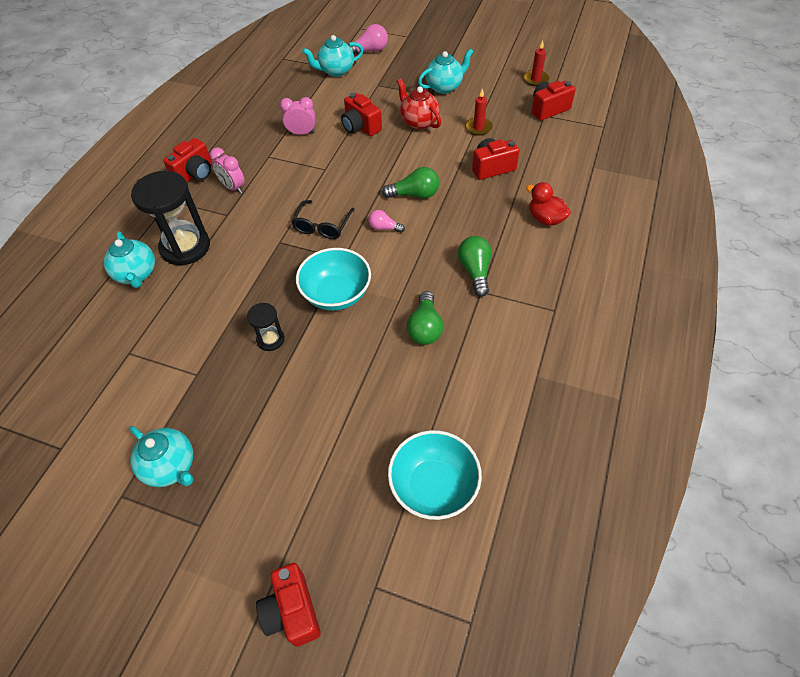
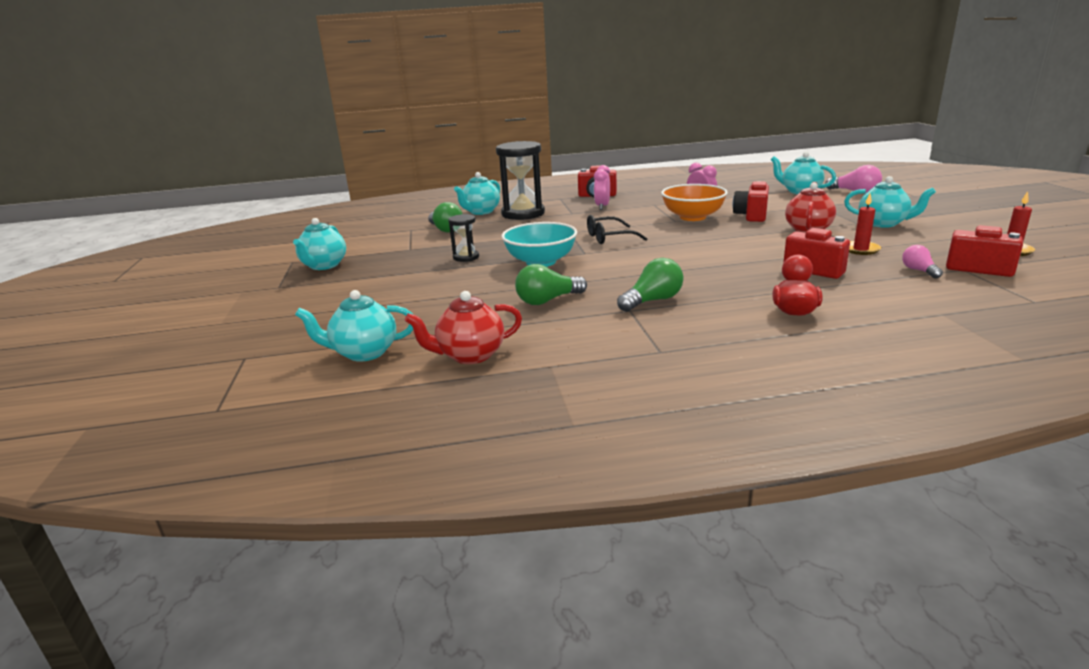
camera: 60 degrees right, 30 degrees down
red camera [256,563,321,647] -> none
pink light bulb [368,210,405,233] -> pink light bulb moved to [902,245,943,279]
green light bulb [382,167,439,198] -> green light bulb moved to [428,202,463,233]
turquoise bowl [388,430,482,520] -> turquoise teapot [295,290,413,362]
none -> red teapot [405,291,522,364]
none -> orange bowl [661,184,728,221]

